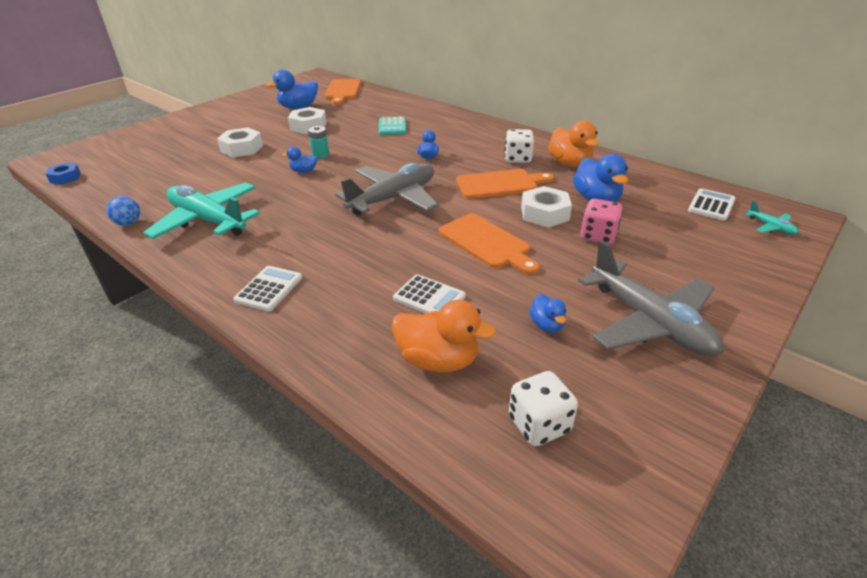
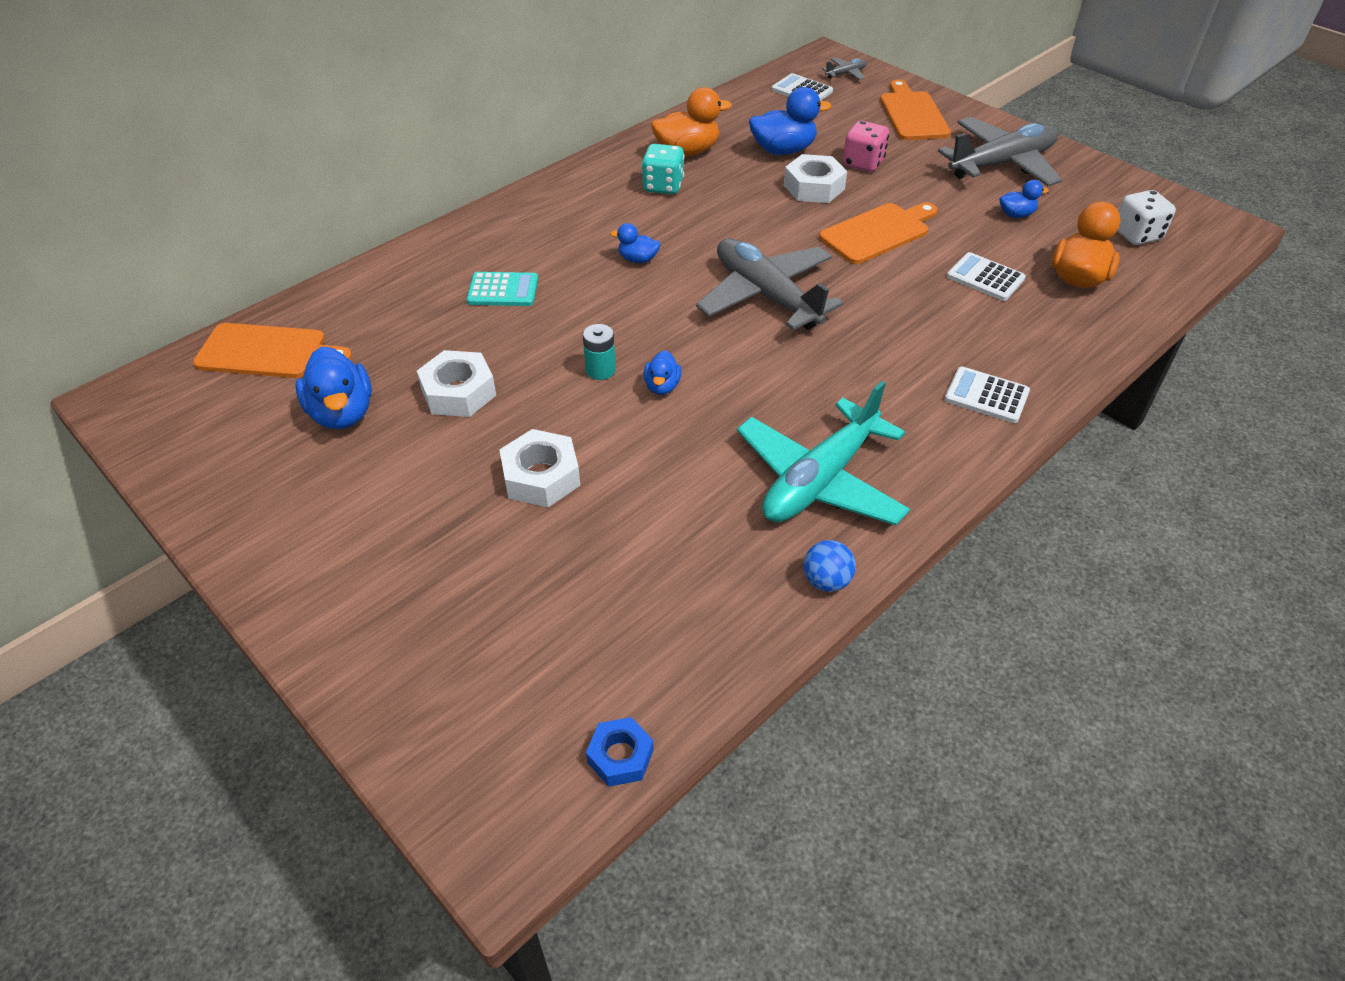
camera: 85 degrees left, 10 degrees up
white calculator [393,274,466,313] -> white calculator turned 90 degrees counterclockwise [947,252,1026,301]
orange cutting board [456,169,554,199] -> orange cutting board moved to [880,80,951,140]
white dice [505,129,534,163] -> turquoise dice [642,144,685,194]
turquoise plane [745,201,799,235] -> grey plane [822,57,867,80]

